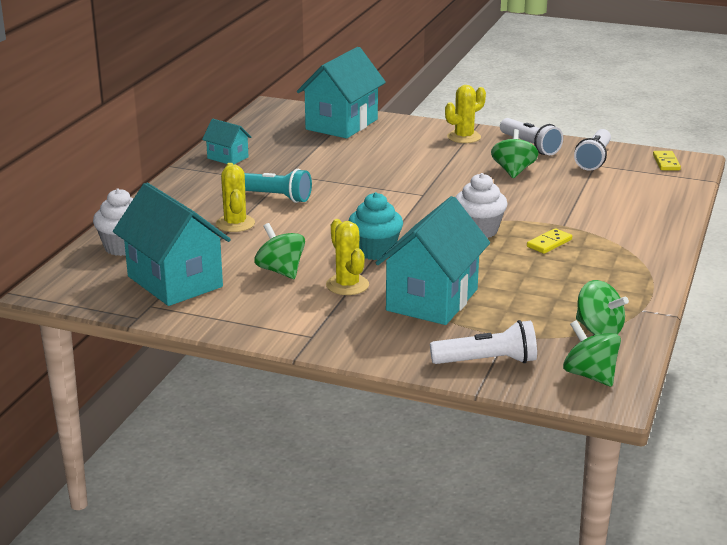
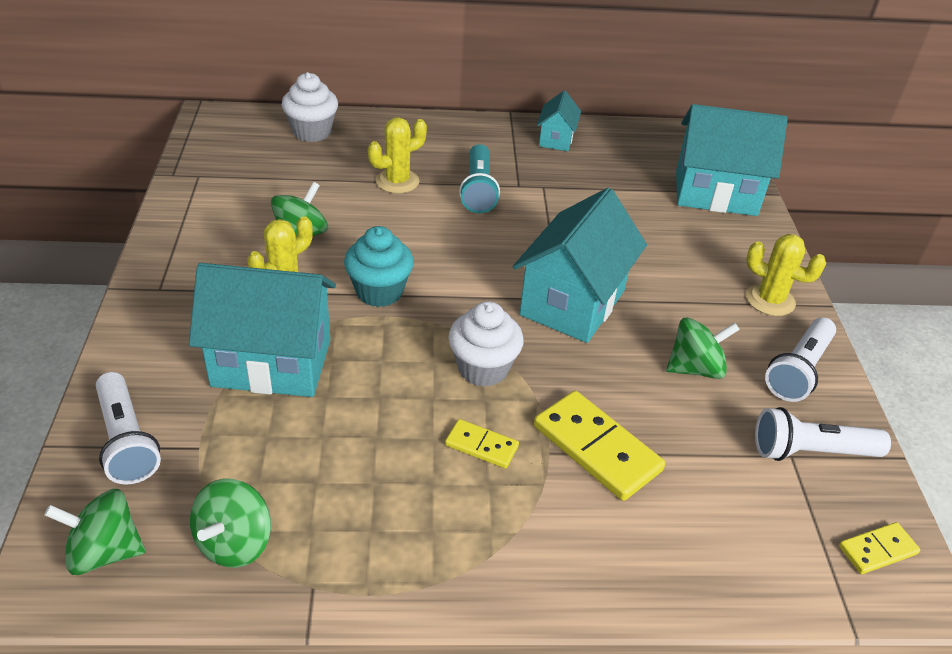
camera: 65 degrees right, 15 degrees up
turquoise house [113,183,231,306] -> turquoise house moved to [513,188,647,343]
green spinning top [563,320,621,387] -> green spinning top turned 120 degrees counterclockwise [44,489,145,575]
none -> yellow domino [534,391,665,501]

